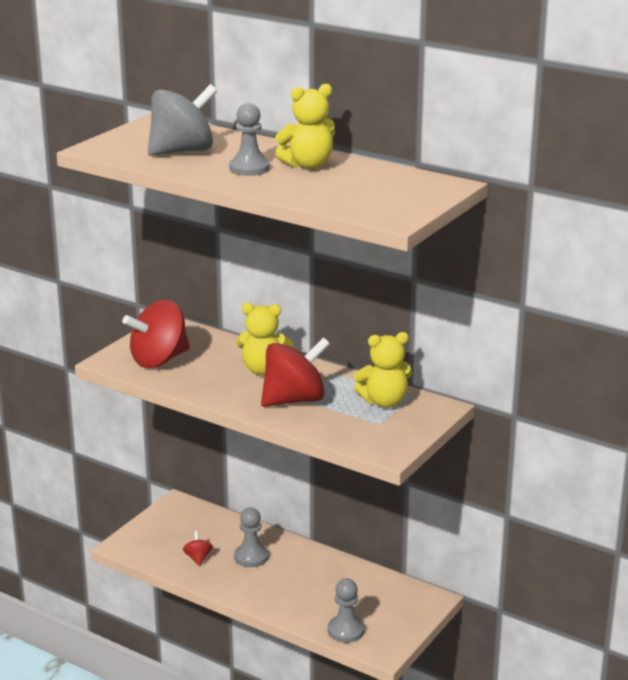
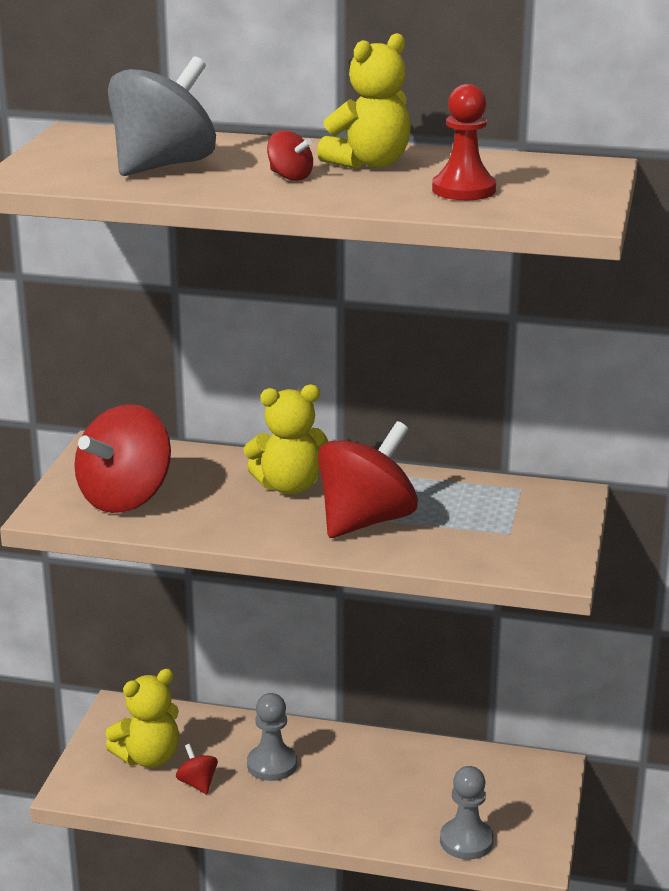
camera: 20 degrees left, 0 degrees up
grey pawn [229,103,270,176] -> red spinning top [267,130,313,181]
yellow teddy bear [354,332,412,408] -> yellow teddy bear moved to [106,669,179,768]
none -> red pawn [432,84,496,200]

